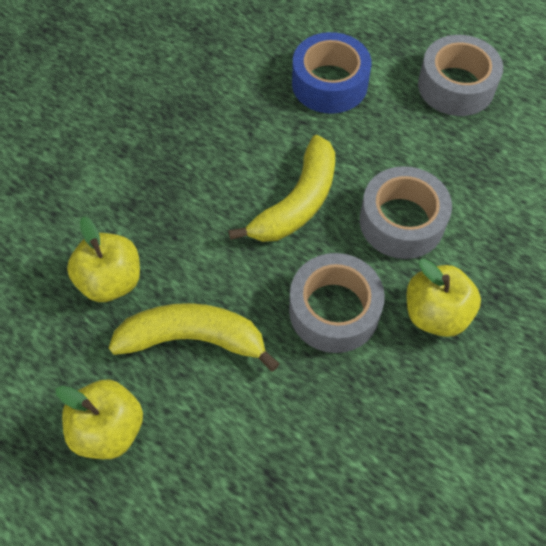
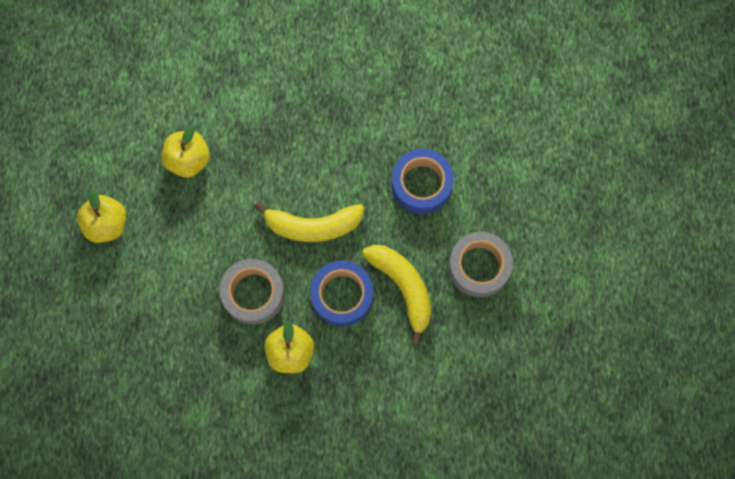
camera: 55 degrees right, 15 degrees up
yellow banana [109,303,280,372] -> yellow banana moved to [362,245,432,346]
grey tape [360,166,452,259] -> blue tape [310,260,373,326]

